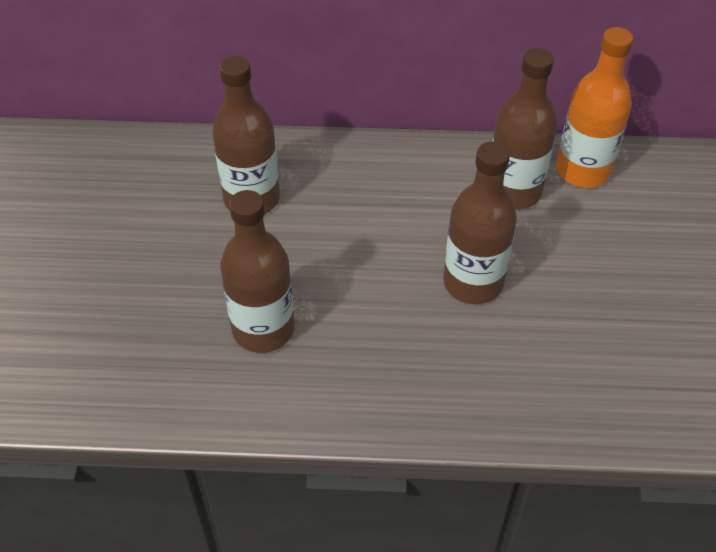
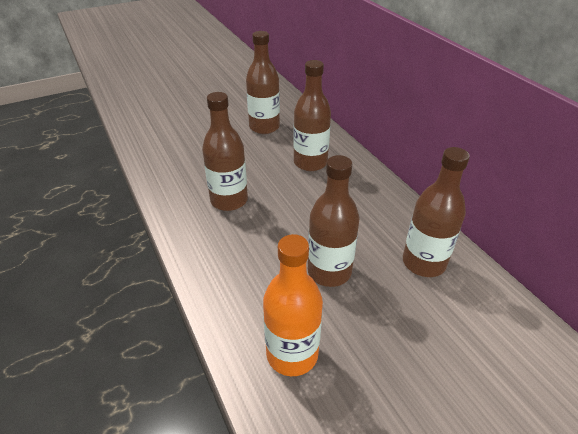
camera: 60 degrees right, 10 degrees down
orange bottle [556,27,633,188] -> orange bottle moved to [263,234,323,376]
none -> brown bottle [246,31,280,134]

